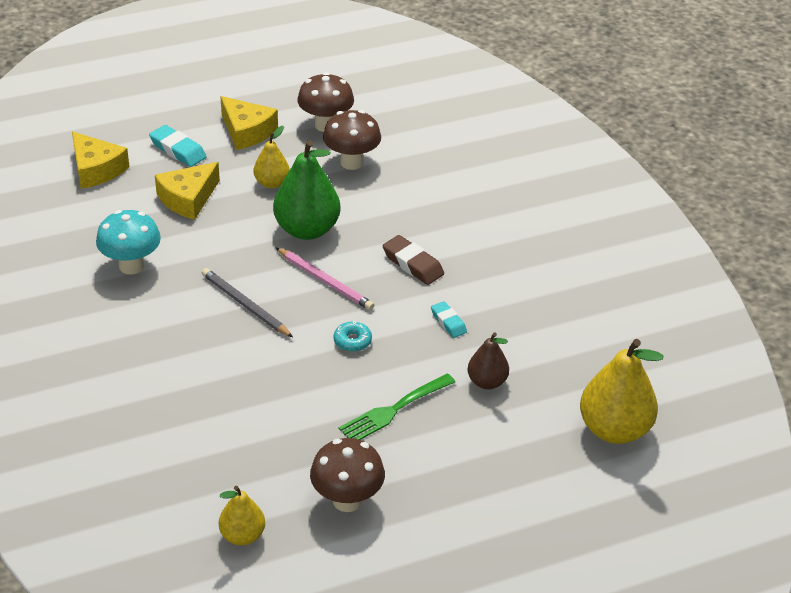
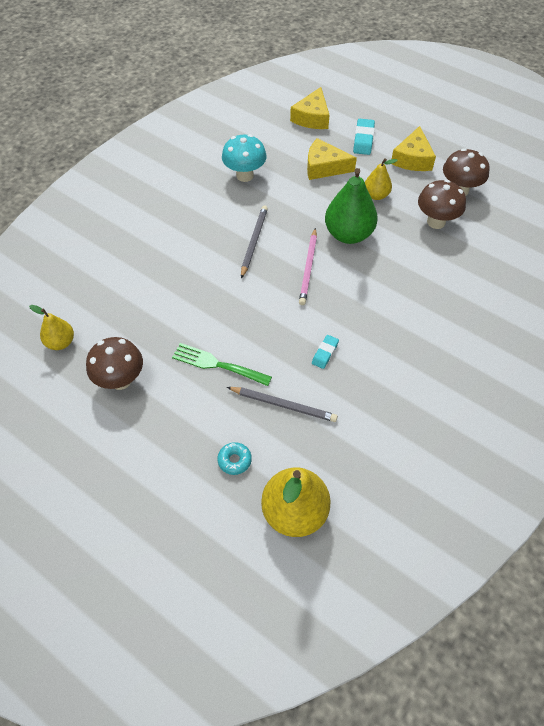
camera: 60 degrees right, 15 degrees up
turquoise donut [334,321,372,352] -> turquoise donut moved to [217,442,252,475]
brown eraser [383,235,444,285] -> none
brown pear [468,332,509,389] -> grey pencil [227,387,338,422]

